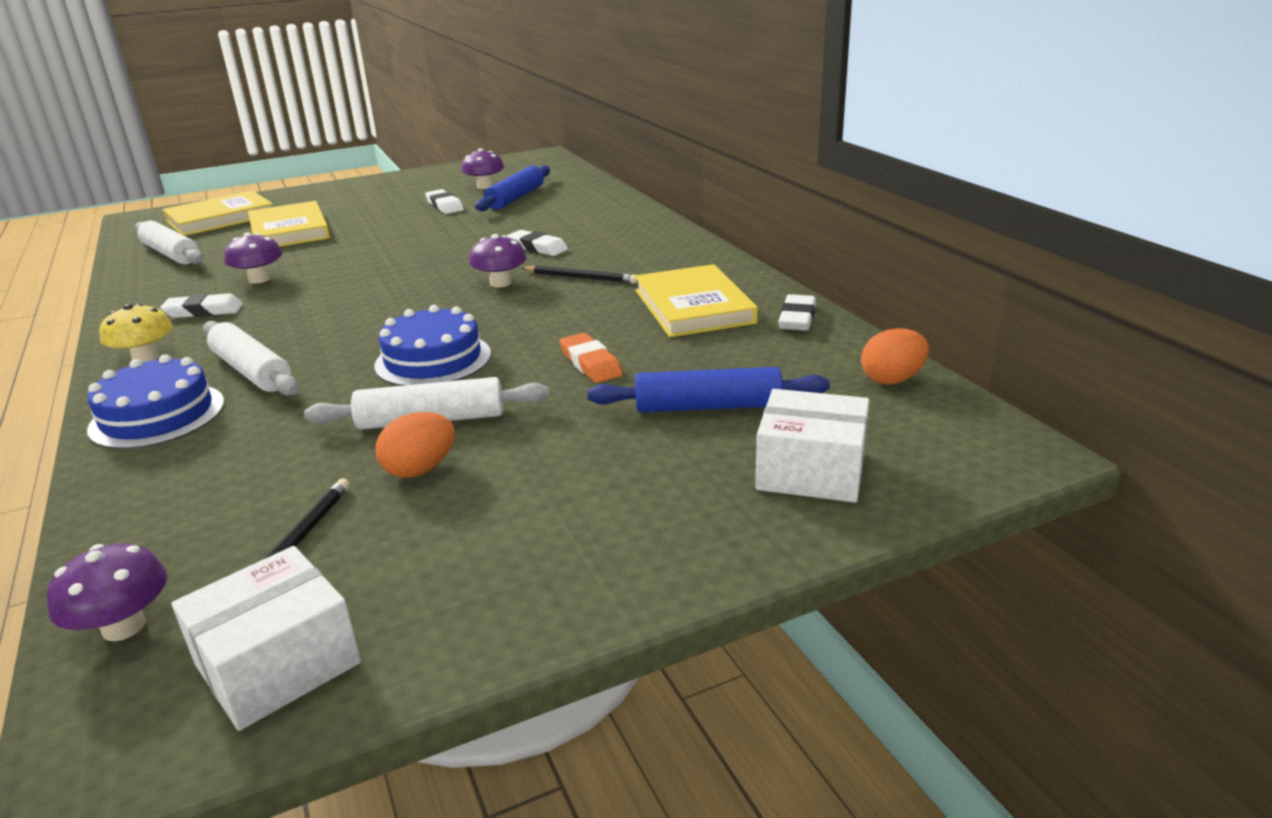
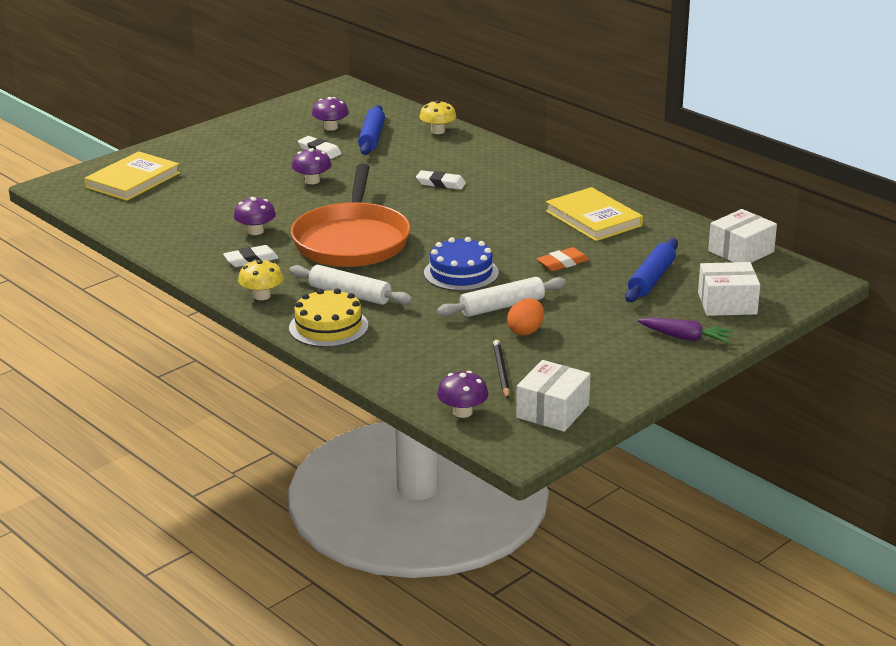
camera: 20 degrees left, 0 degrees up
blue cake [87,355,224,449] -> yellow cake [289,288,368,347]
white rolling pin [135,221,203,264] -> none
yellow book [248,201,330,247] -> none
purple mushroom [469,234,527,288] -> purple mushroom moved to [292,148,331,184]
black pencil [521,265,638,284] -> none
orange eraser [559,333,623,383] -> orange eraser turned 75 degrees counterclockwise [536,247,589,271]
blue rolling pin [587,367,830,412] -> blue rolling pin turned 45 degrees counterclockwise [625,238,678,302]
white eraser [778,294,816,331] -> none
orange egg [861,328,929,384] -> white box [708,209,777,263]
none -> orange pan [291,163,410,267]
none -> yellow mushroom [419,100,456,134]
none -> purple carrot [638,318,734,343]

